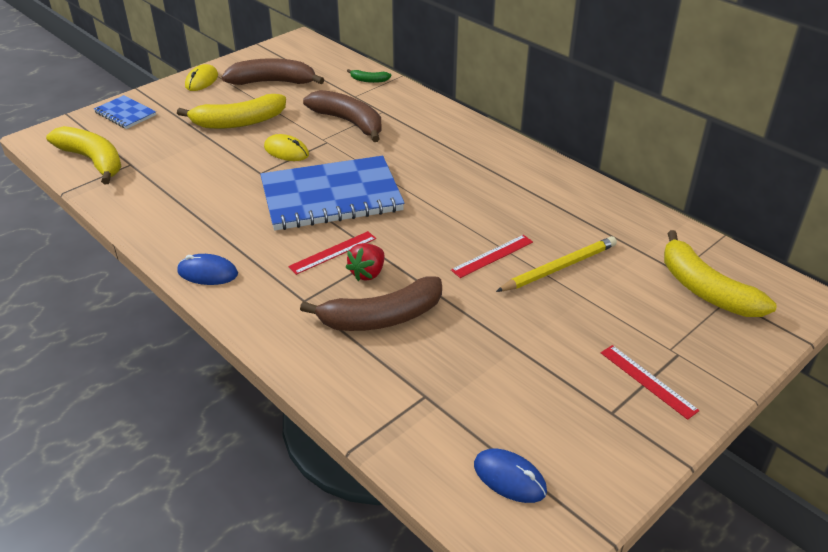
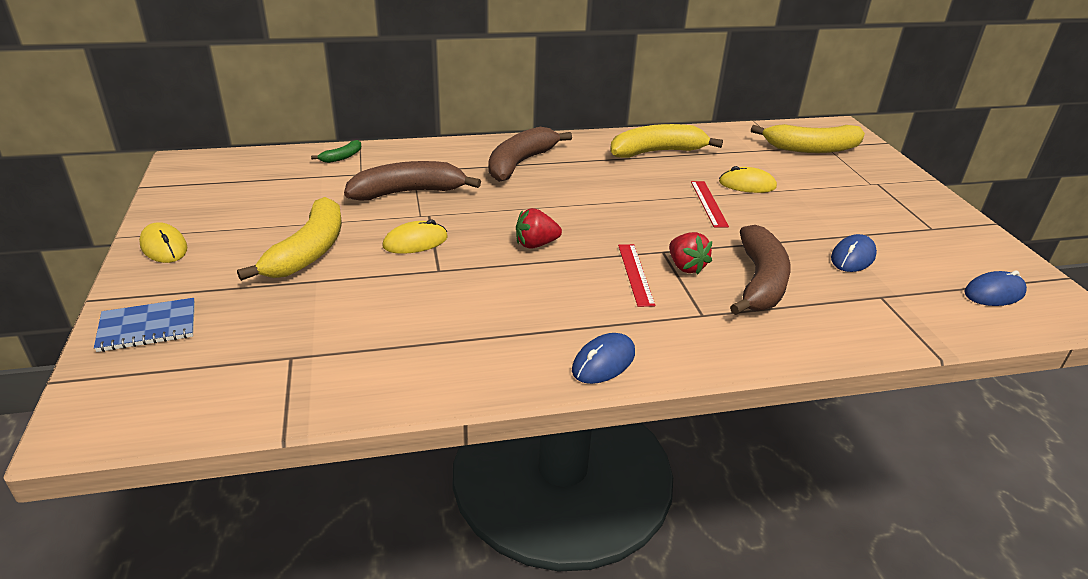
camera: 60 degrees left, 5 degrees down
yellow banana [46,126,121,185] -> yellow banana moved to [610,124,723,158]
brown banana [222,58,324,85] -> brown banana moved to [489,127,572,182]
blue notebook [260,156,405,230] -> red strawberry [516,208,562,249]
yellow pencil [496,236,617,292] -> yellow mouse [719,166,777,193]
red ruler [601,345,700,420] -> none
none -> blue mouse [831,234,877,272]

